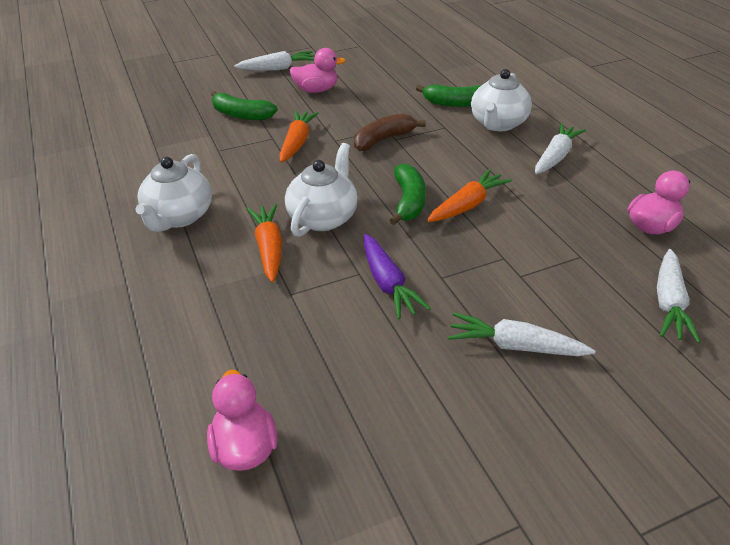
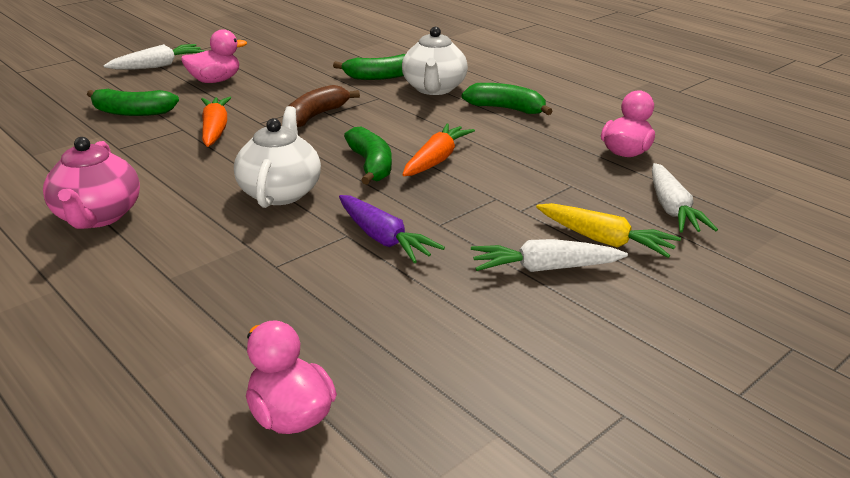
camera: 20 degrees left, 10 degrees down
white teapot [135,154,212,232] -> pink teapot [43,137,140,229]
orange carrot [247,204,282,282] -> none
white carrot [535,123,586,174] -> green banana [462,83,553,115]
none -> yellow carrot [536,203,681,258]

